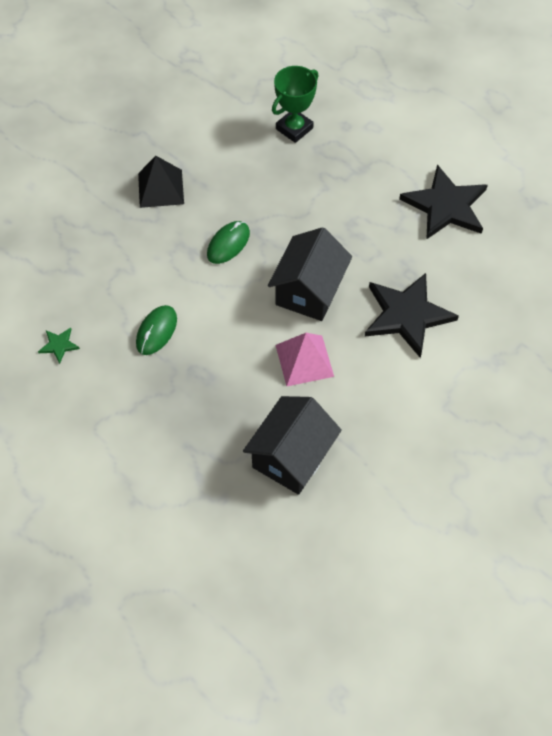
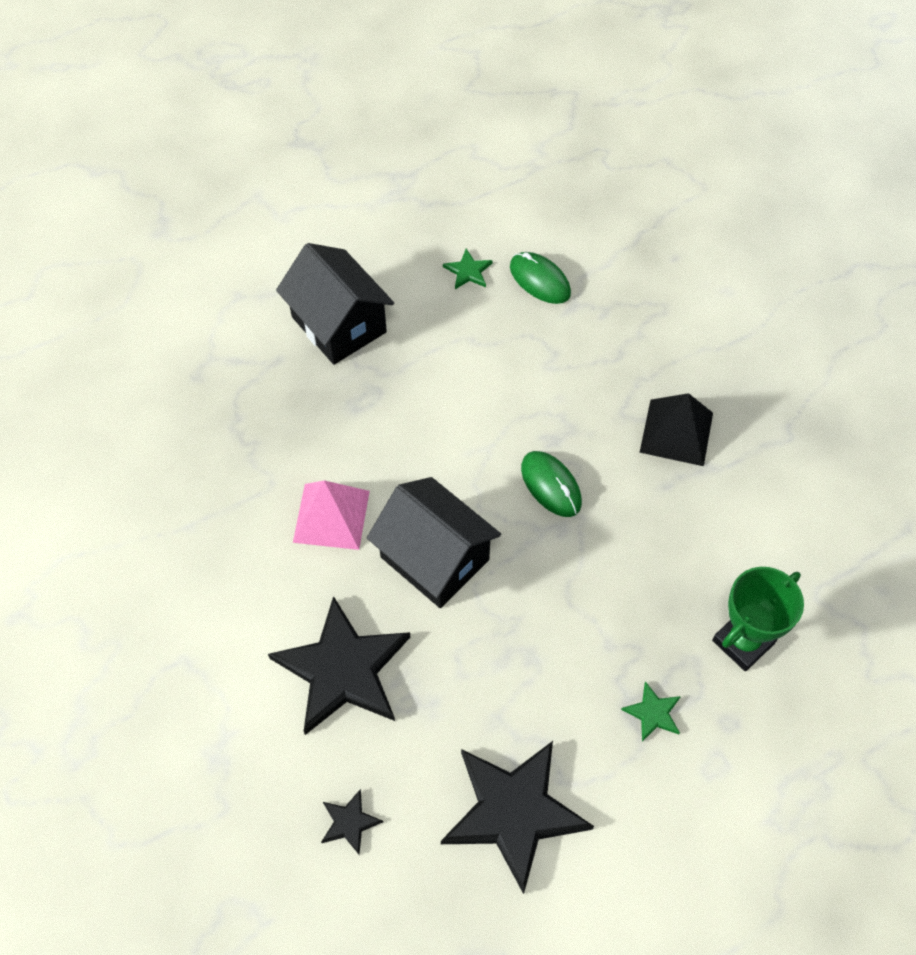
camera: 110 degrees right, 0 degrees up
green mouse [136,305,177,355] -> green mouse moved to [510,252,571,304]
black house [243,396,342,495] -> black house moved to [276,243,394,365]
green trophy [272,66,318,143] -> green trophy turned 75 degrees clockwise [712,567,804,671]
none -> black star [321,789,383,854]
none -> green star [621,681,681,742]

